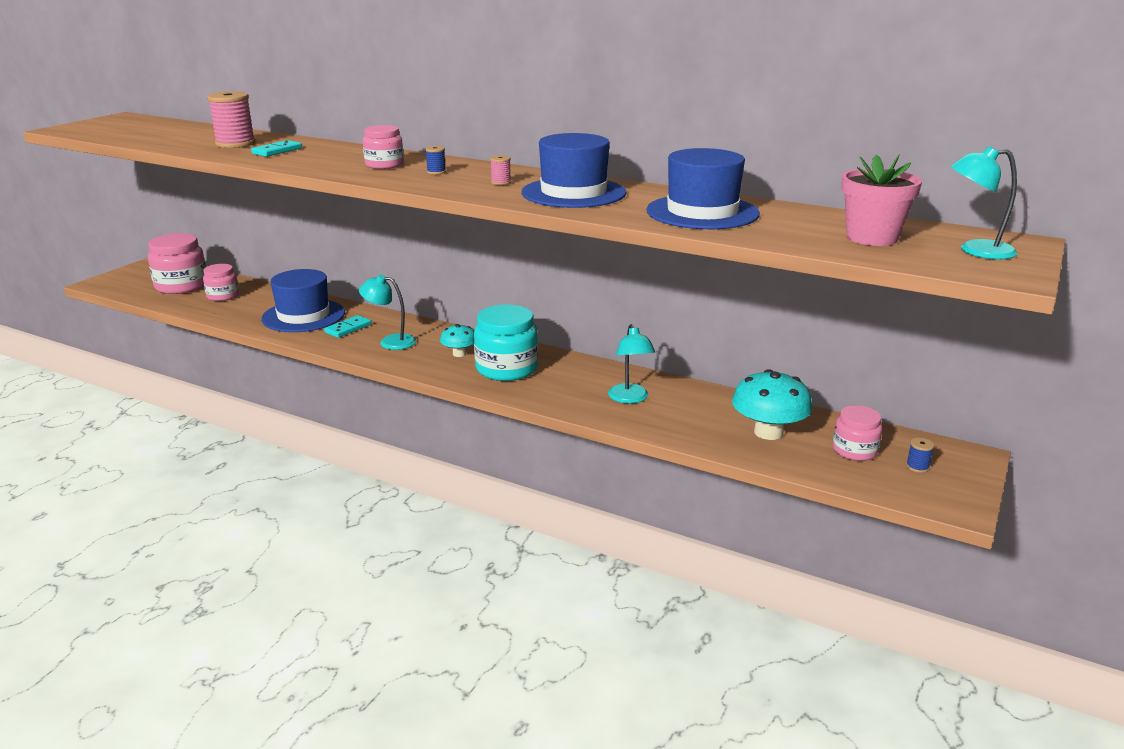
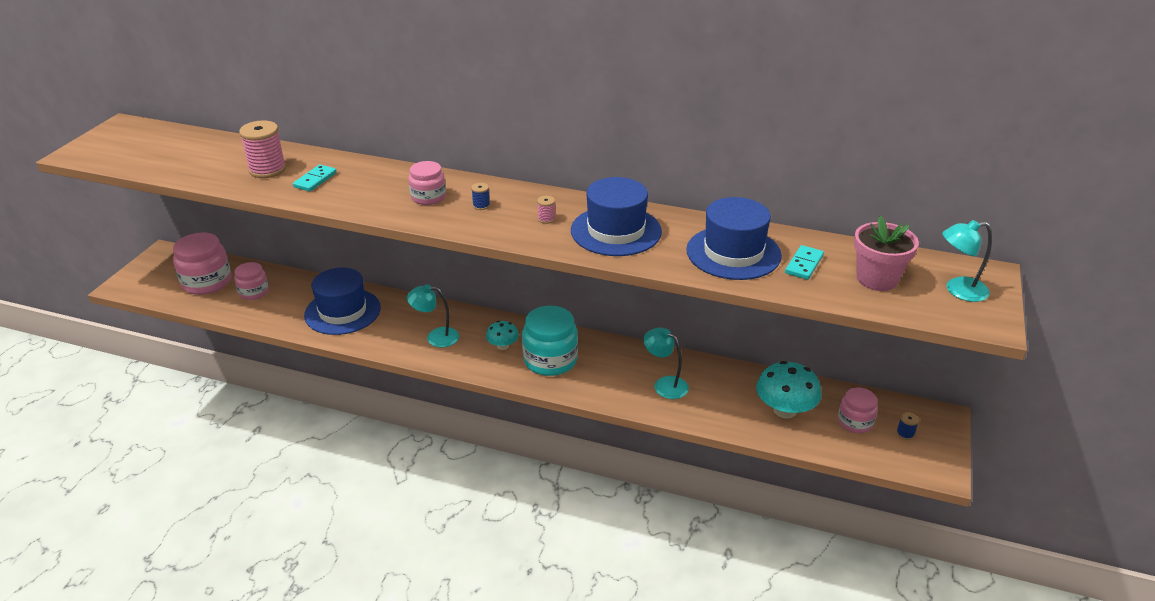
camera: 10 degrees left, 10 degrees up
turquoise domino [324,315,372,338] -> turquoise domino moved to [785,245,824,280]
turquoise lamp [608,324,655,404] -> turquoise lamp turned 150 degrees clockwise [643,327,689,399]

